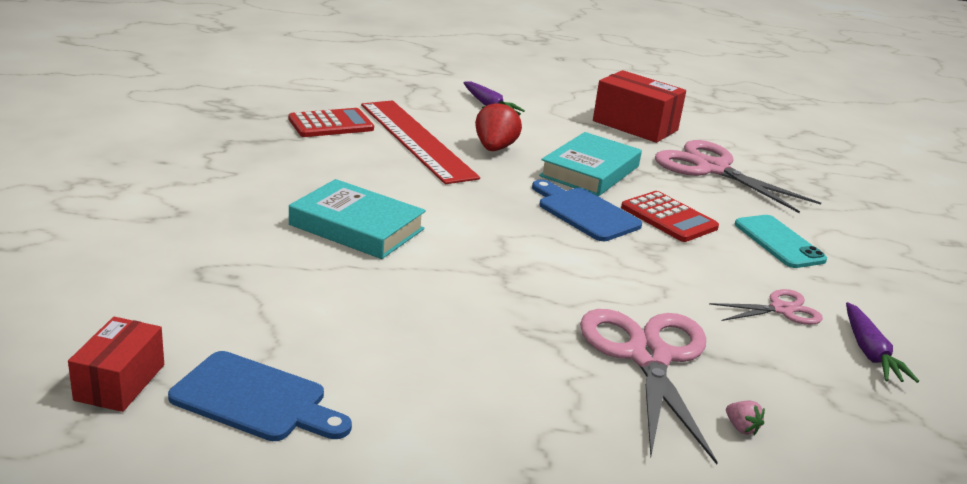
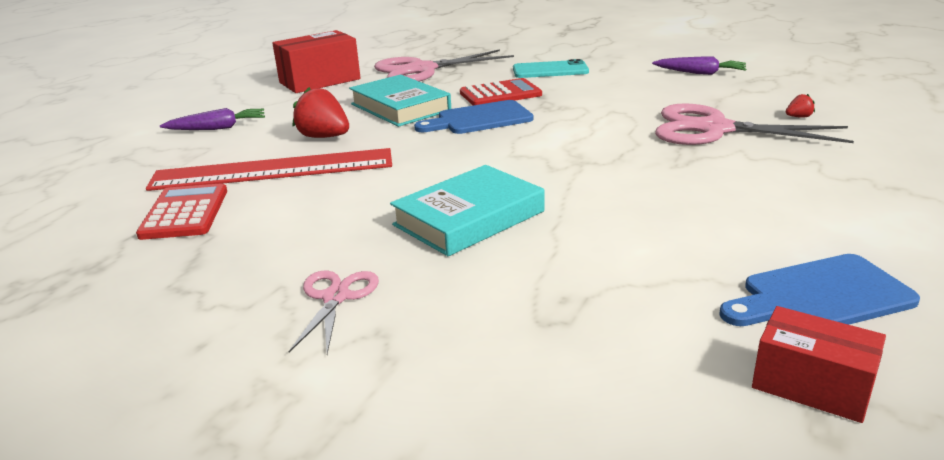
camera: 65 degrees left, 0 degrees up
blue cutting board [168,351,352,441] -> blue cutting board turned 150 degrees counterclockwise [720,254,920,326]
pink scissors [709,289,823,325] -> pink scissors moved to [289,271,379,354]
pink strawberry [726,401,765,435] -> red strawberry [786,94,815,118]

